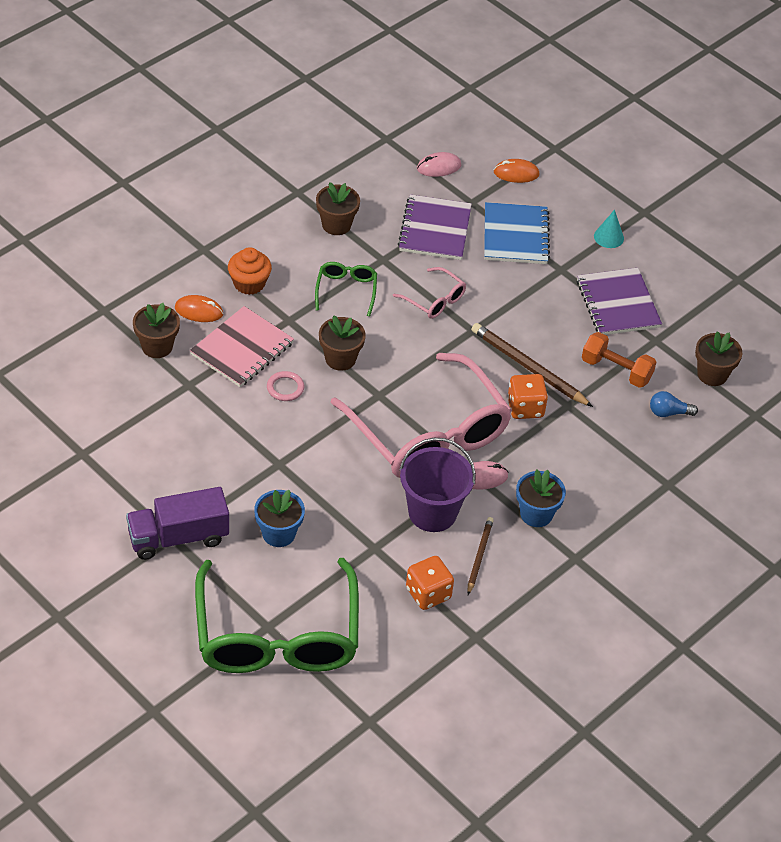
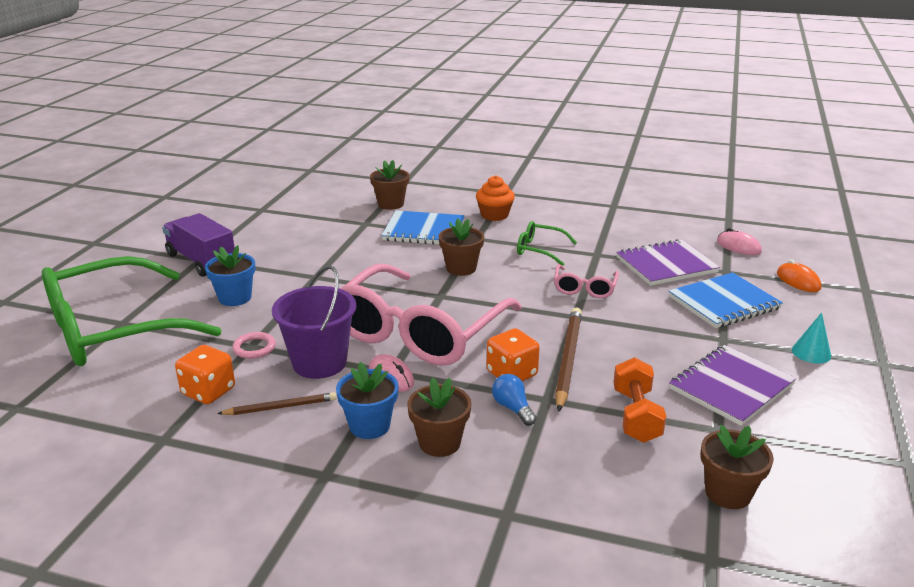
camera: 65 degrees right, 20 degrees down
orange mouse [175,295,223,322] -> none
pink notebook [190,306,294,387] -> blue notebook [381,210,465,245]
pink ring [267,371,304,401] -> pink ring moved to [232,332,276,359]
green glasses [315,262,377,317] -> green glasses turned 135 degrees counterclockwise [517,221,577,266]
brown flower pot [316,182,360,235] -> brown flower pot moved to [407,377,471,457]
blue light bulb [650,391,698,417] -> blue light bulb moved to [492,374,537,426]

